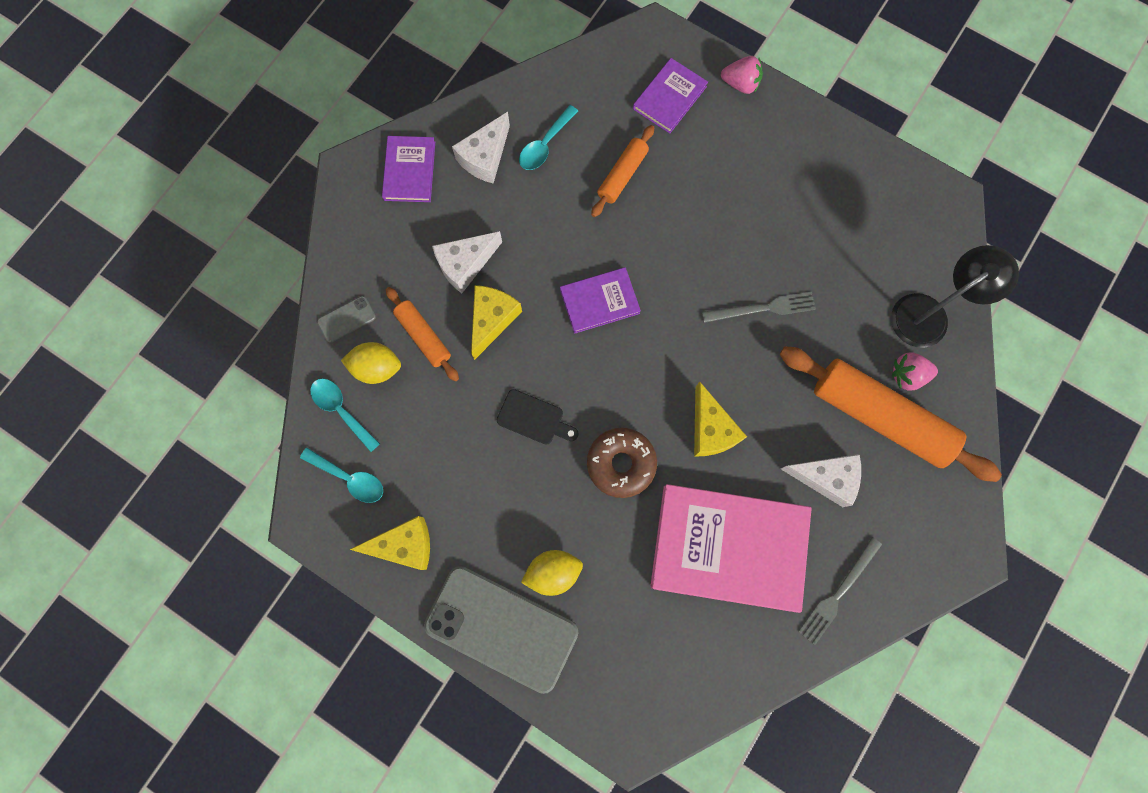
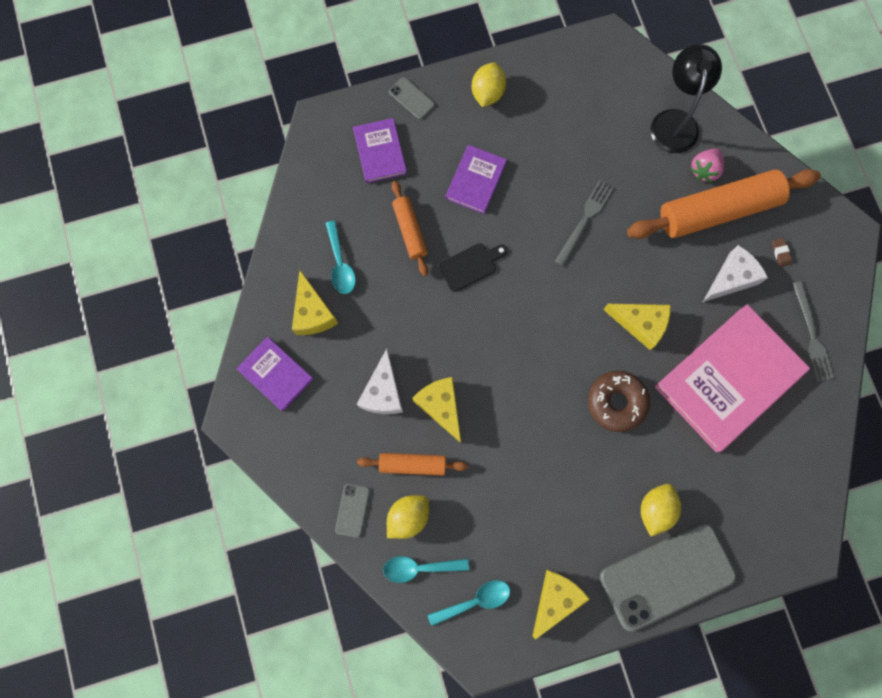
camera: 50 degrees left, 0 degrees up
white cheese [452,112,510,184] -> yellow cheese [292,270,338,335]
black cutting board [497,389,579,445] -> black cutting board moved to [439,243,508,292]
purple book [560,267,641,334] -> purple book moved to [445,145,507,214]
pink strawberry [721,56,763,94] -> grey phone [389,77,435,120]
none -> yellow lemon [472,62,506,107]
none -> brown eraser [772,238,792,267]

